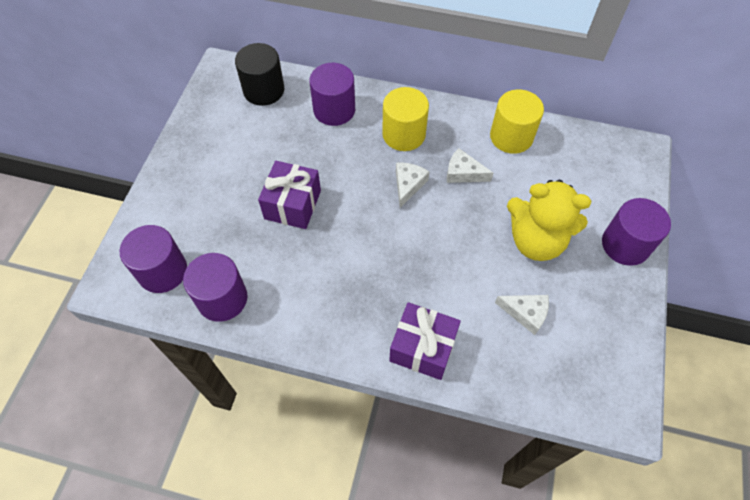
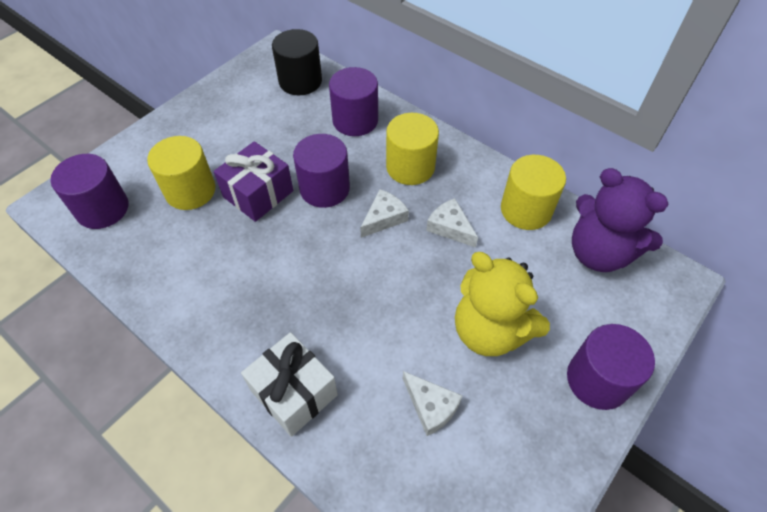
camera: 25 degrees right, 5 degrees down
purple cylinder [183,253,247,322] -> purple cylinder moved to [293,134,350,208]
purple gift [389,302,461,380] -> white gift [241,332,338,437]
none -> yellow cylinder [147,136,216,210]
none -> purple teddy bear [572,168,669,272]

